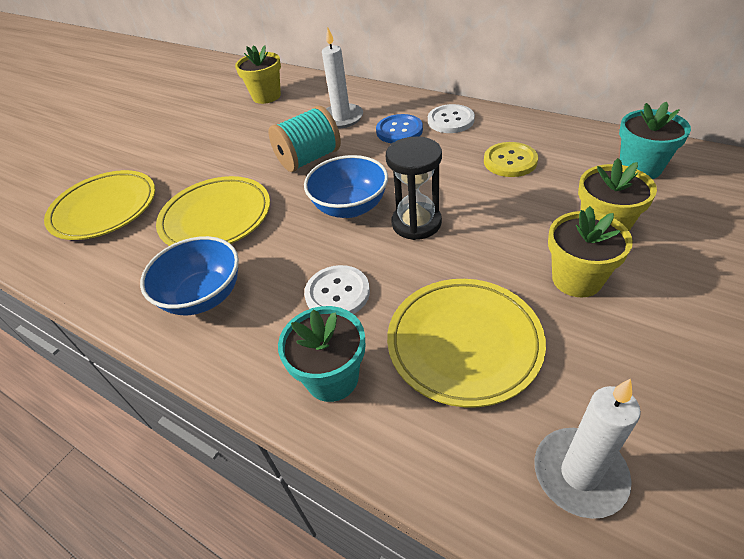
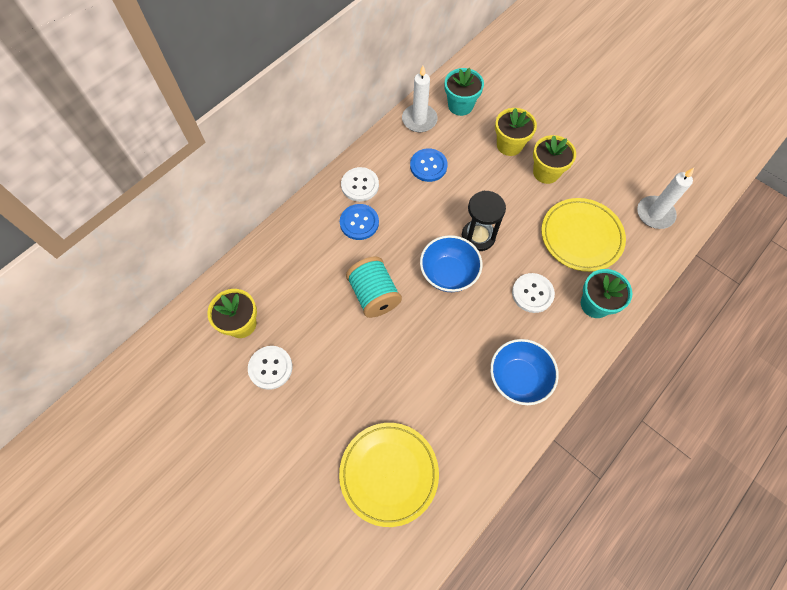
camera: 85 degrees left, 20 degrees up
yellow plate [156,176,270,246] -> none
white candle [322,28,363,129] -> white candle moved to [402,66,438,132]
yellow button [484,142,538,177] -> blue button [410,148,448,182]
none -> white button [248,346,293,390]

